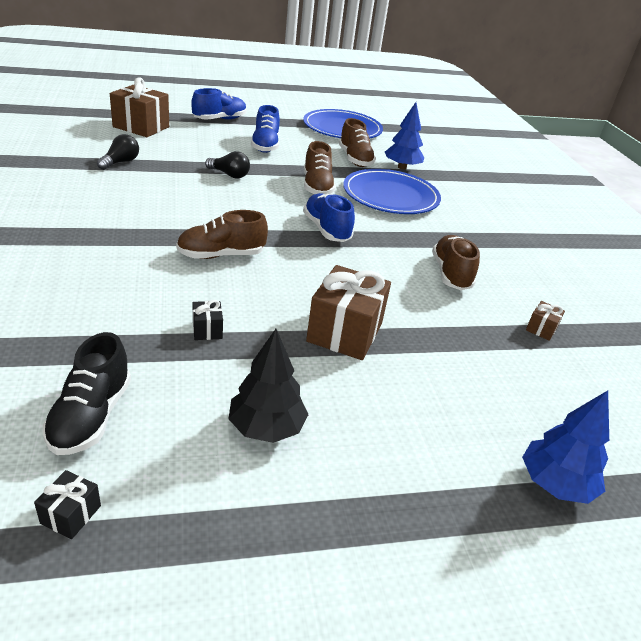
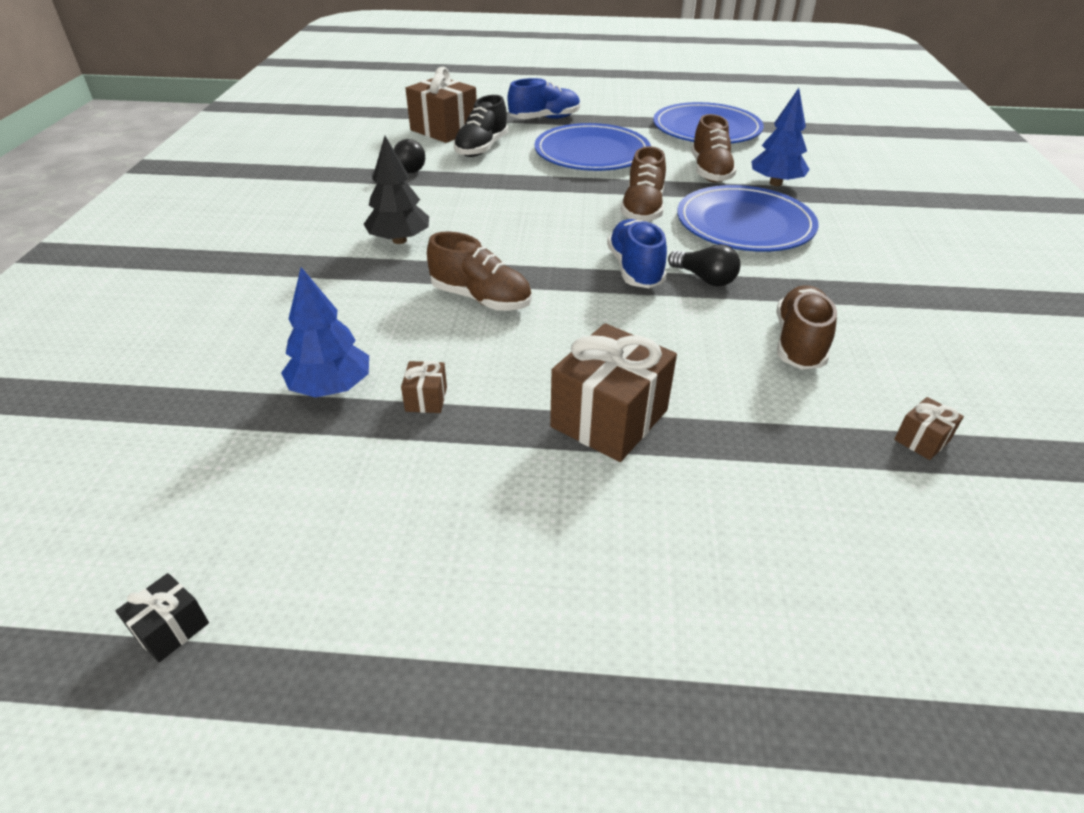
camera: 20 degrees right, 5 degrees up
black shoe [43,332,131,455] -> black shoe moved to [454,95,508,157]
brown shoe [176,210,268,259] -> brown shoe turned 150 degrees counterclockwise [427,232,532,311]
black gift [193,300,223,340] -> brown gift [401,361,447,413]
black light bulb [205,151,250,178] -> black light bulb moved to [668,244,741,287]
black tree [228,329,309,443] -> black tree moved to [364,136,429,244]
blue shoe [251,105,280,153] -> blue plate [535,123,651,171]
blue tree [522,390,609,504] -> blue tree moved to [281,267,369,398]

